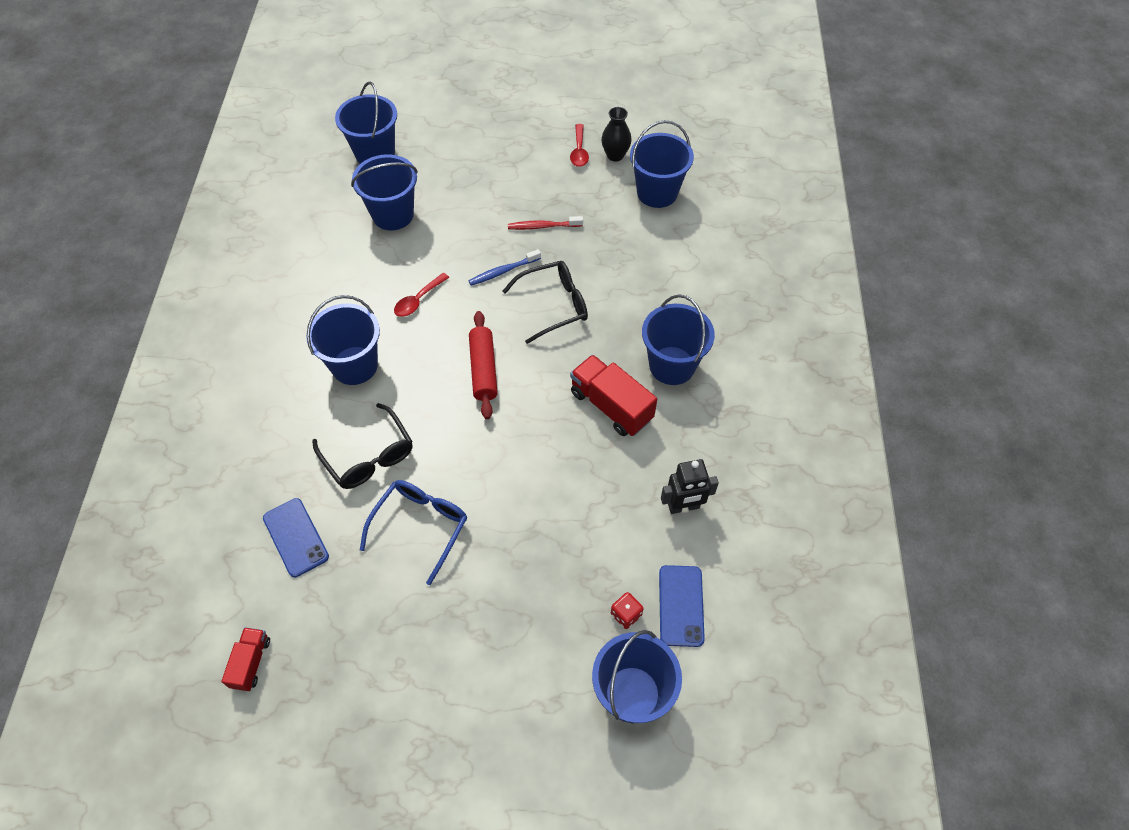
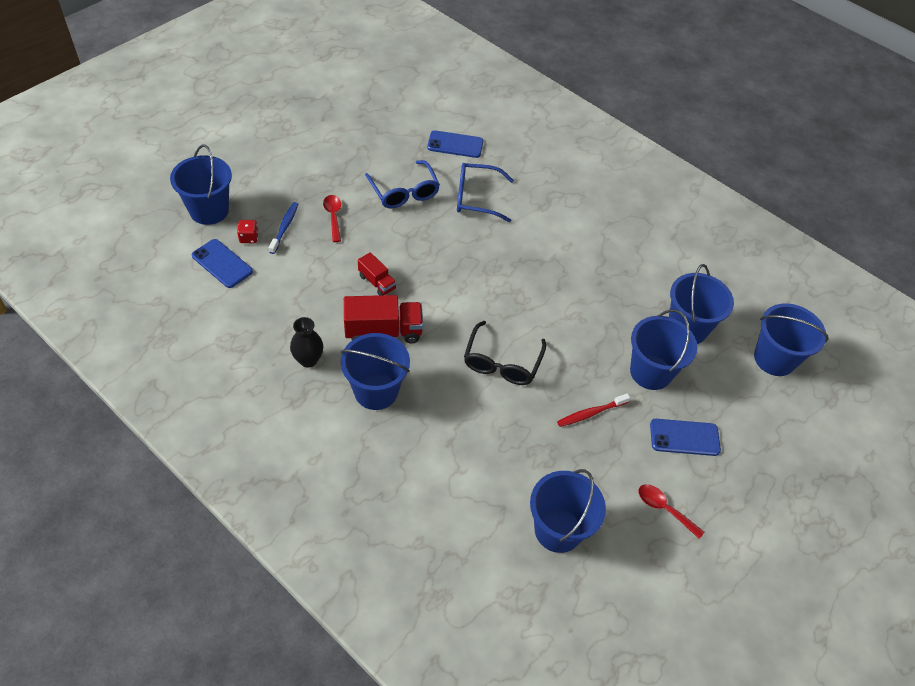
camera: 125 degrees right, 5 degrees down
red truck [221,627,270,691] -> red truck moved to [358,252,396,295]
blue bucket [306,295,380,385] -> blue bucket moved to [630,309,697,390]
black glasses [312,403,413,489] -> blue glasses [457,163,514,222]
red spoon [394,273,449,317] -> red spoon moved to [323,195,341,242]
blue toothbrush [468,249,541,286] -> blue toothbrush moved to [269,202,298,254]
red rolling pin [469,311,498,419] -> none
red toothbrush [508,216,583,230] -> red toothbrush turned 150 degrees counterclockwise [557,393,630,427]
black vase [601,107,632,162] -> black vase moved to [290,317,323,368]
black robot [661,459,719,514] -> none
none -> blue phone [650,419,721,456]

